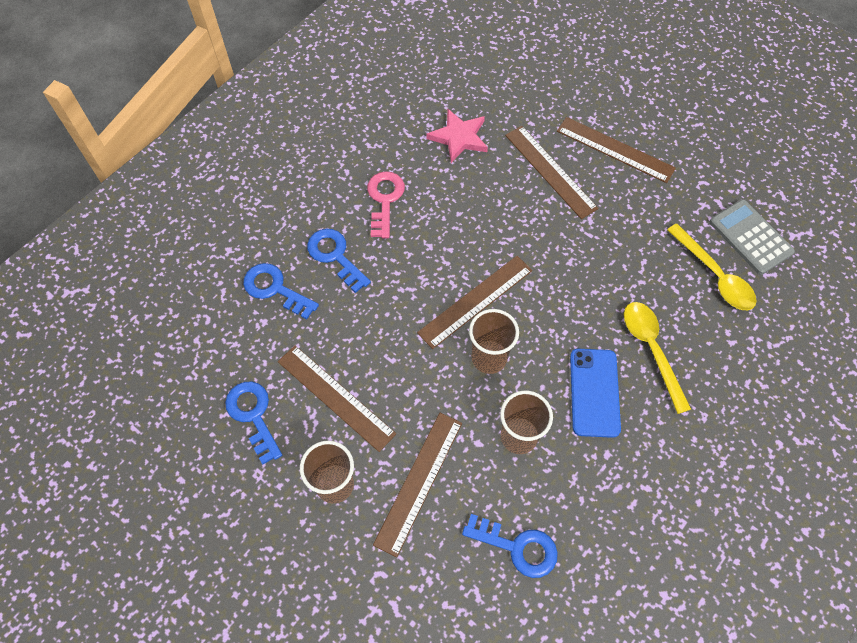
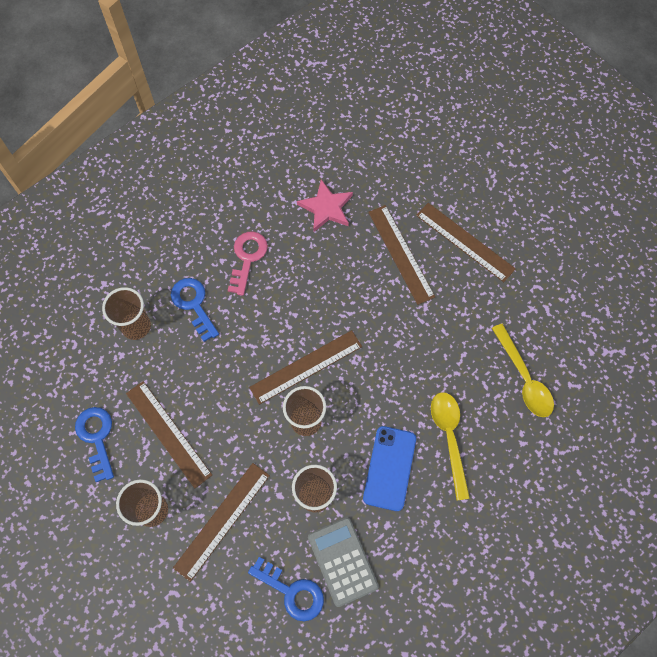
camera: 10 degrees right, 5 degrees up
blue key [243,263,319,320] -> brown cup [102,287,151,340]
grey calculator [710,199,795,275] -> grey calculator moved to [308,518,379,607]

